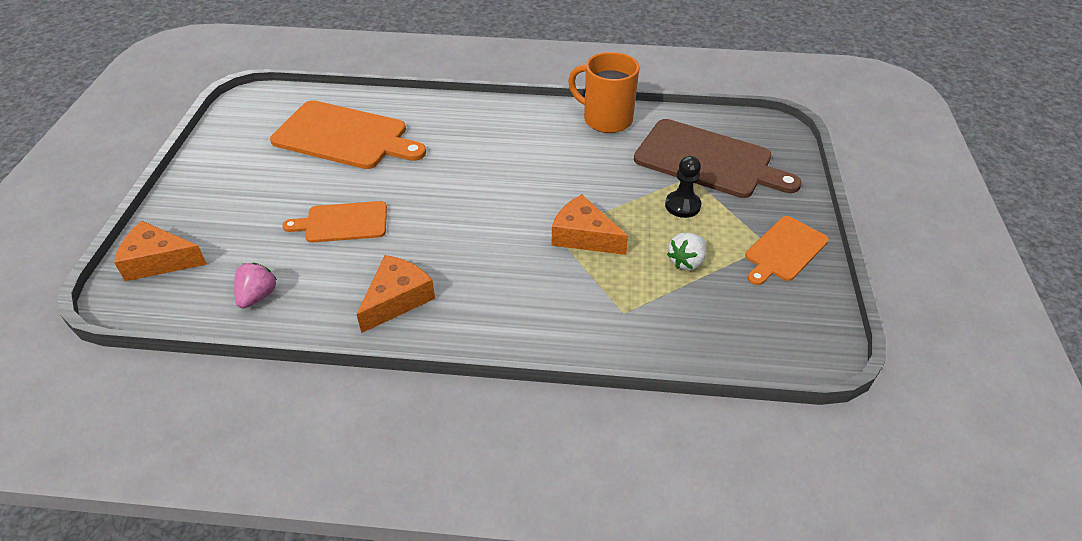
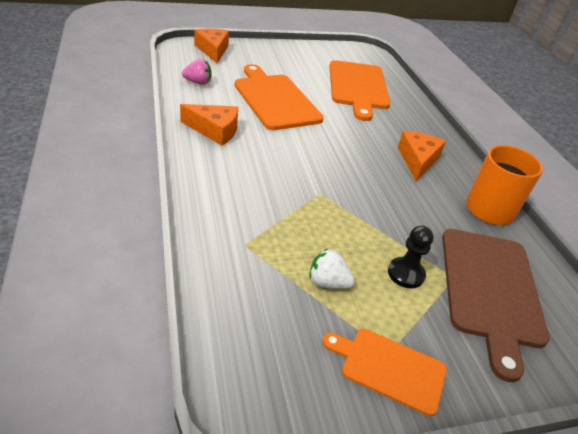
camera: 65 degrees right, 5 degrees down
orange cutting board [282,201,387,243] -> orange cutting board [235,64,324,130], size x1.71
orange cheese [552,194,628,255] -> orange cheese moved to [398,131,446,181]

